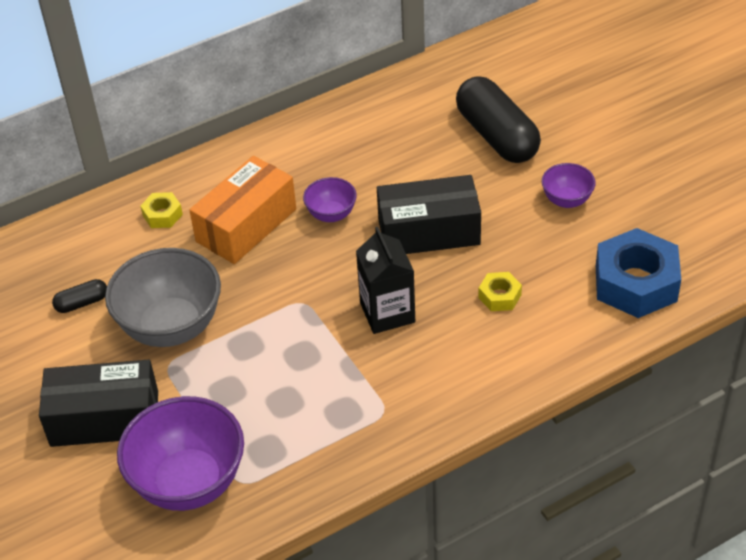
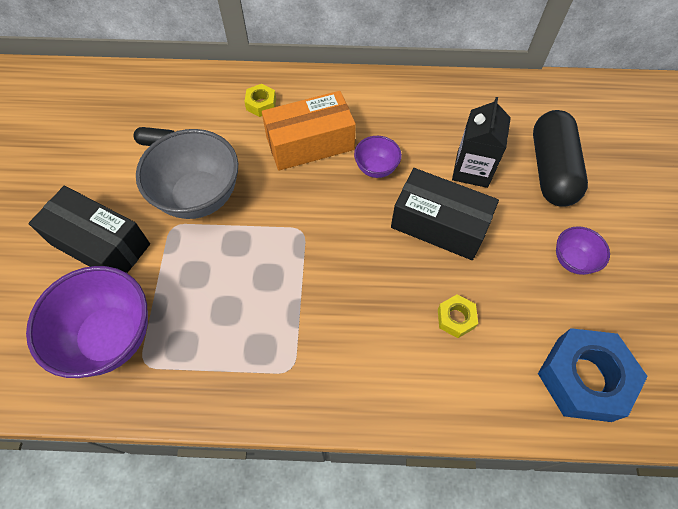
camera: 30 degrees right, 15 degrees up
black carton [356,227,415,334] -> black carton moved to [452,97,511,188]

